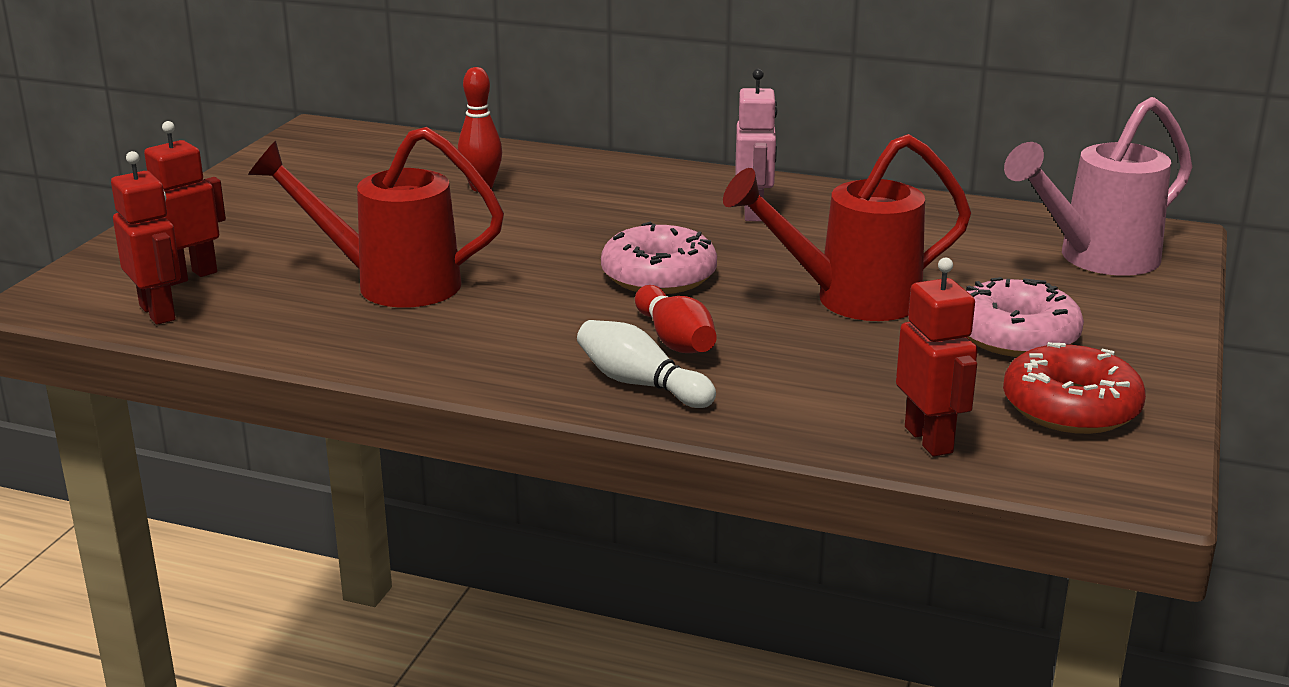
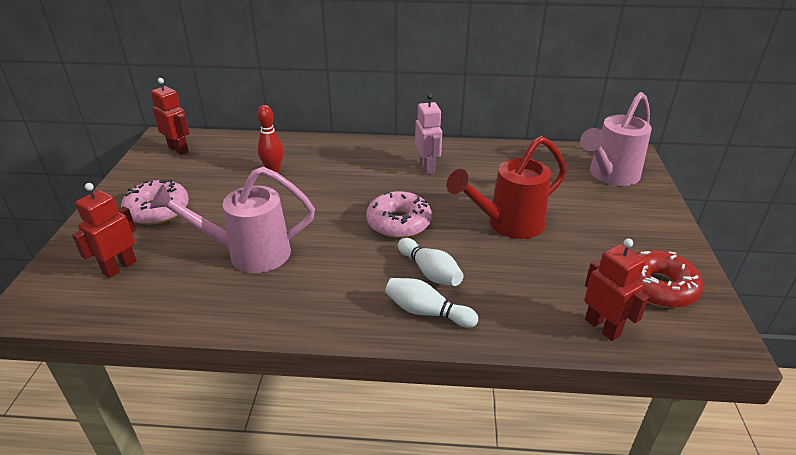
camera: 15 degrees left, 10 degrees up
red robot [111,151,181,325] -> red robot moved to [151,78,189,155]
red watering can [248,127,504,308] -> pink watering can [150,167,315,273]
red bowling pin [635,285,717,353] -> white bowling pin [398,238,464,286]
pink donut [966,277,1084,357] -> pink donut moved to [121,179,189,225]

